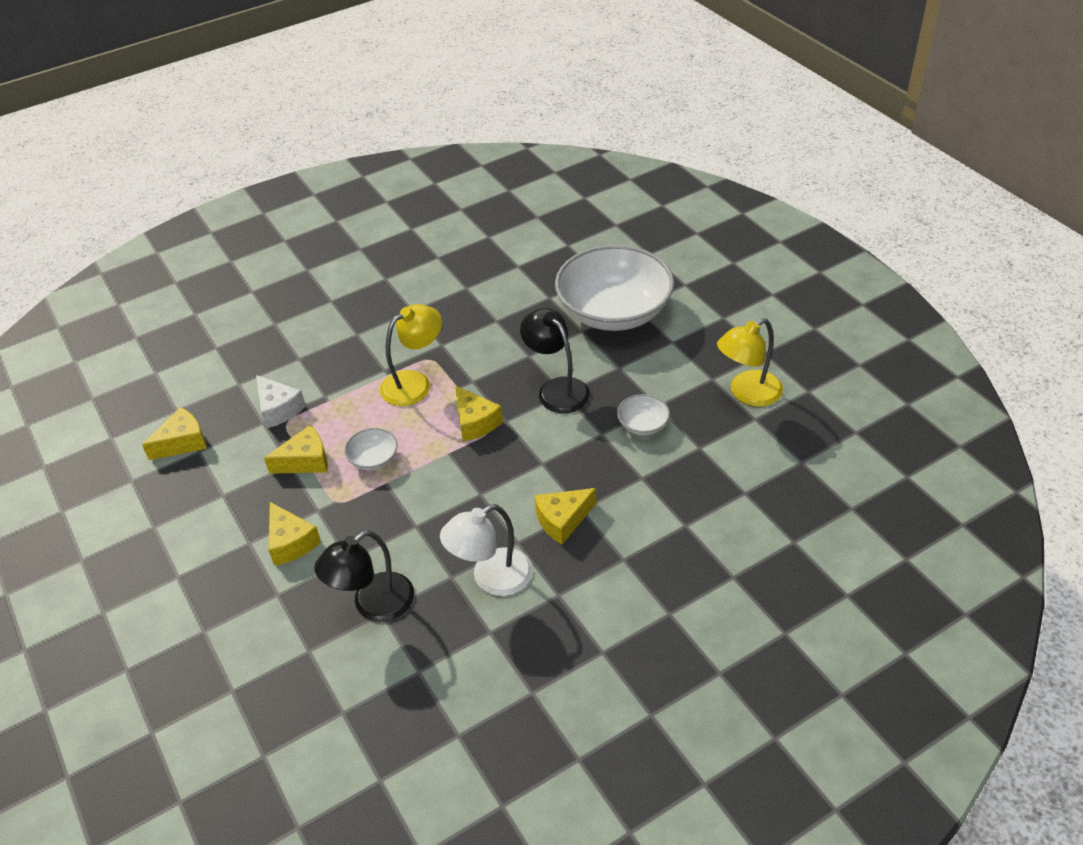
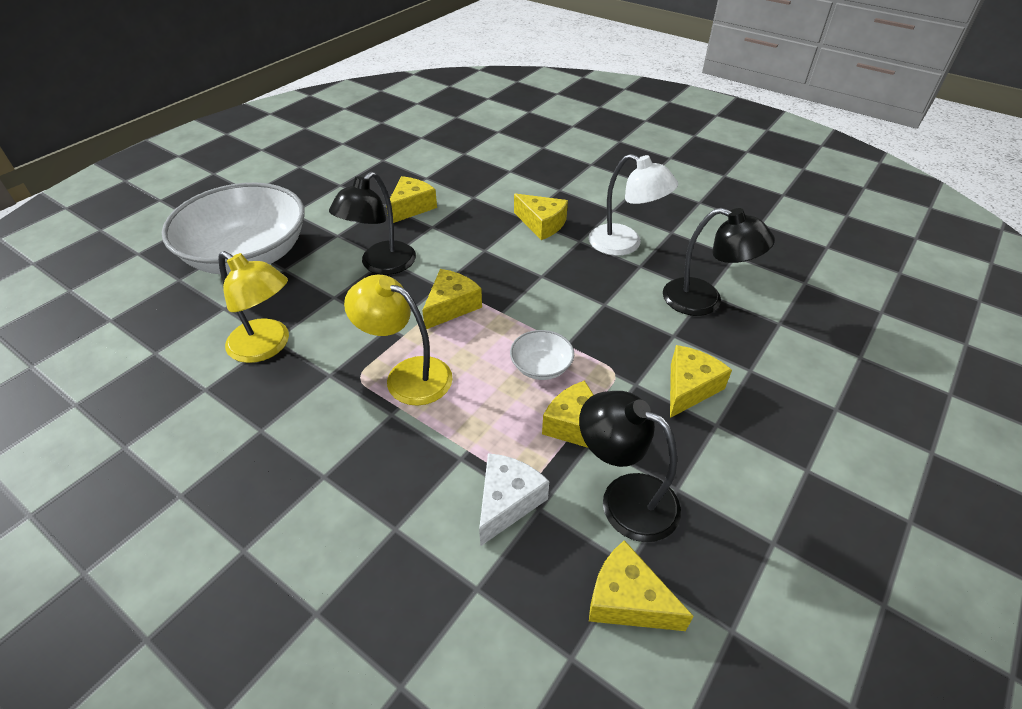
camera: 115 degrees left, 0 degrees up
white bowl [617,394,670,435] -> yellow cheese [386,176,437,223]
yellow lamp [717,318,783,407] -> yellow lamp moved to [218,251,289,363]
none -> black lamp [579,391,681,542]

